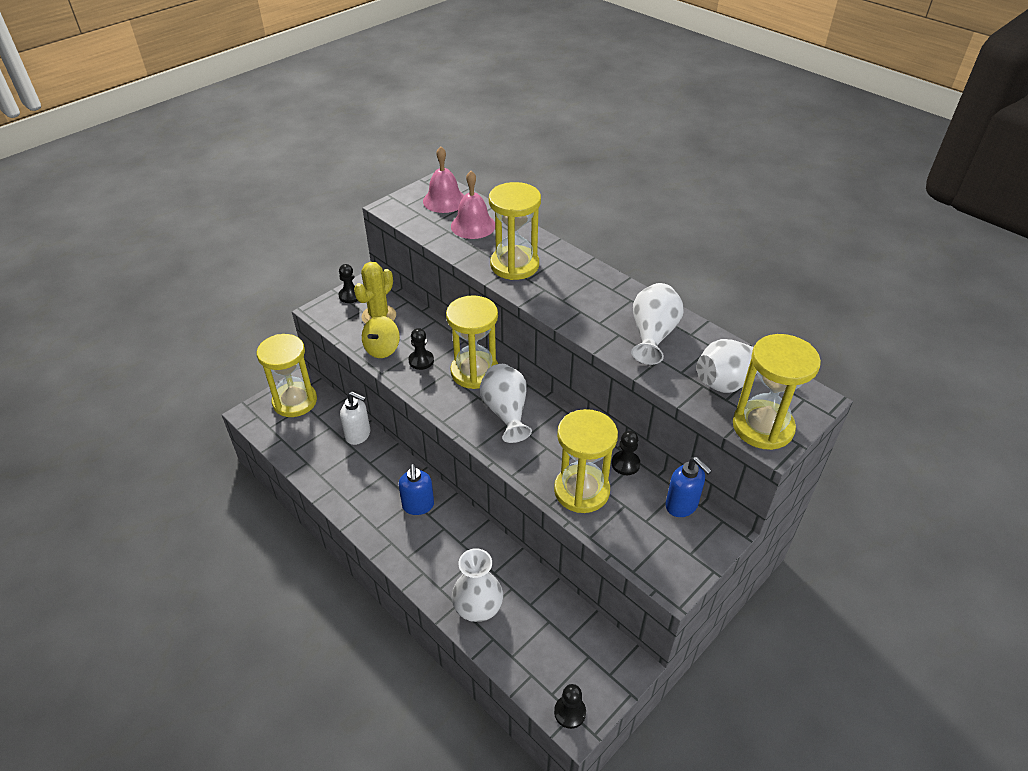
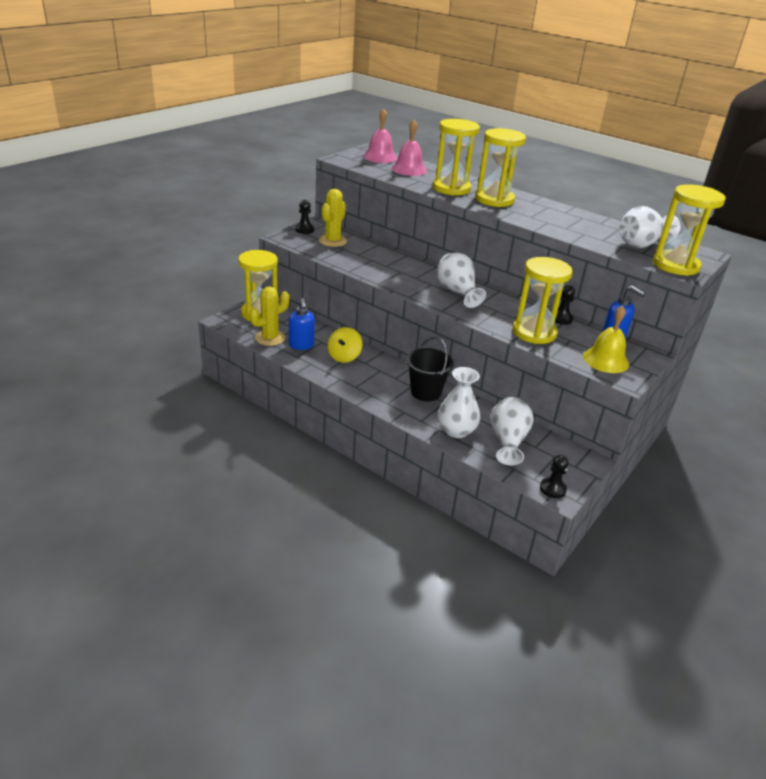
camera: 10 degrees left, 10 degrees down
white soap dispenser [340,391,370,445] -> none
yellow spinning top [362,316,400,358] -> yellow spinning top moved to [327,327,363,363]
blue soap dispenser [399,464,434,515] -> blue soap dispenser moved to [289,298,315,350]
black pawn [408,328,434,370] -> none
yellow hourglass [446,295,498,389] -> yellow hourglass moved to [475,128,526,207]
white vase [631,283,684,365] -> white vase moved to [490,397,534,466]
none -> yellow cactus [249,287,289,346]
none -> black bucket [407,337,454,401]
none -> yellow bell [583,305,629,373]

